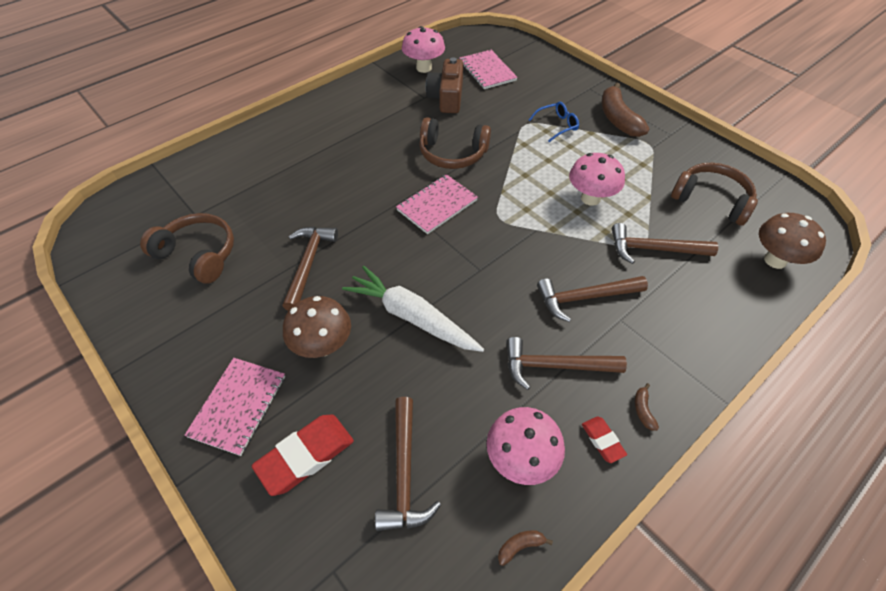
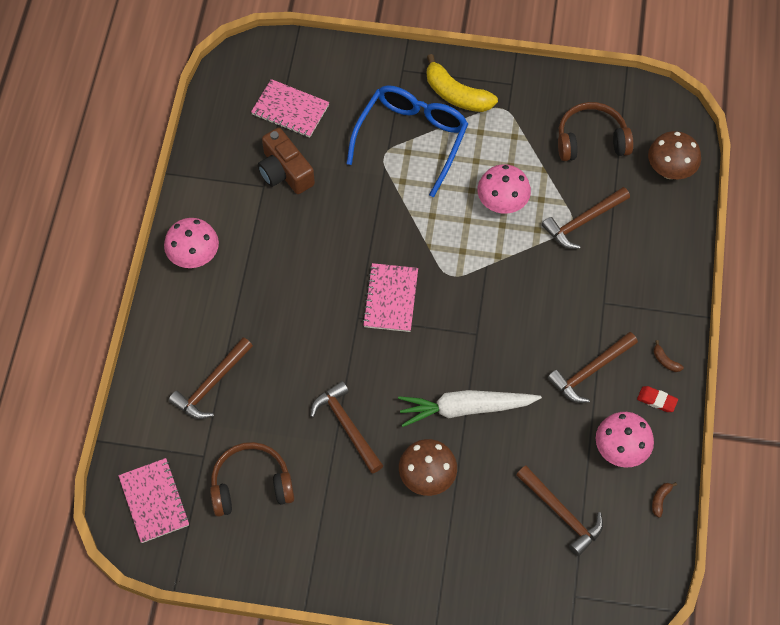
camera: 40 degrees left, 10 degrees up
pink notebook [184,358,285,456] -> pink notebook moved to [118,458,189,543]
red eraser [252,414,354,496] -> none
pink mushroom [402,26,445,73] -> pink mushroom moved to [164,218,219,268]
brown headphones [419,117,491,169] -> none
blue glasses [529,102,579,142] -> blue glasses [346,85,468,197], size x2.24
brown hammer [537,276,648,322] -> brown hammer moved to [169,337,253,419]
brown banana [601,83,649,137] -> yellow banana [427,54,498,112]

